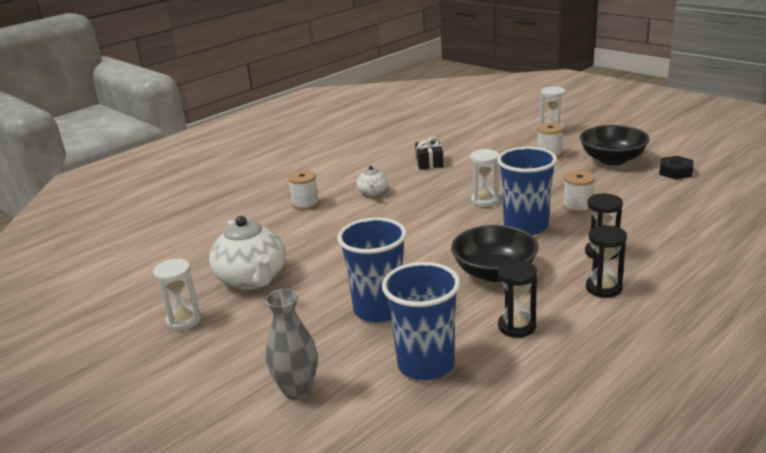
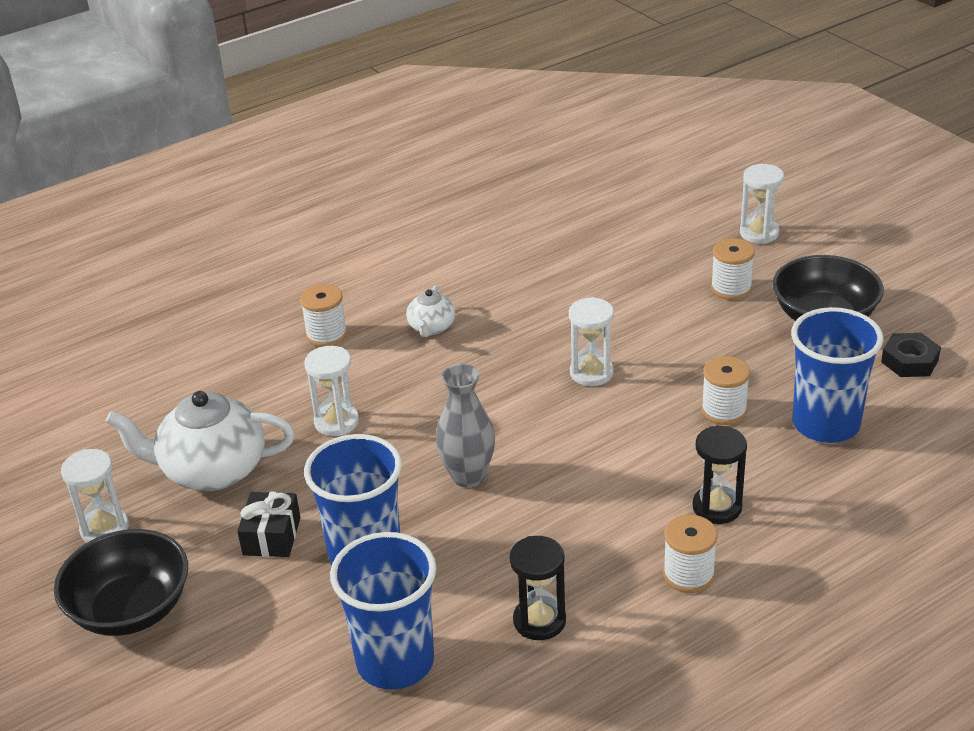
camera: 10 degrees right, 10 degrees up
white teapot [209,216,286,290] -> white teapot turned 105 degrees clockwise [106,391,295,491]
grey vase [265,289,318,400] -> grey vase moved to [436,364,495,488]
black gift [415,137,444,169] -> black gift moved to [237,492,301,557]
black bowl [451,225,539,282] -> black bowl moved to [54,529,188,636]
blue cup [497,147,557,235] -> blue cup moved to [791,307,883,443]
black hourglass [586,225,627,298] -> white spool [663,515,718,593]
none -> white hourglass [304,346,359,436]

